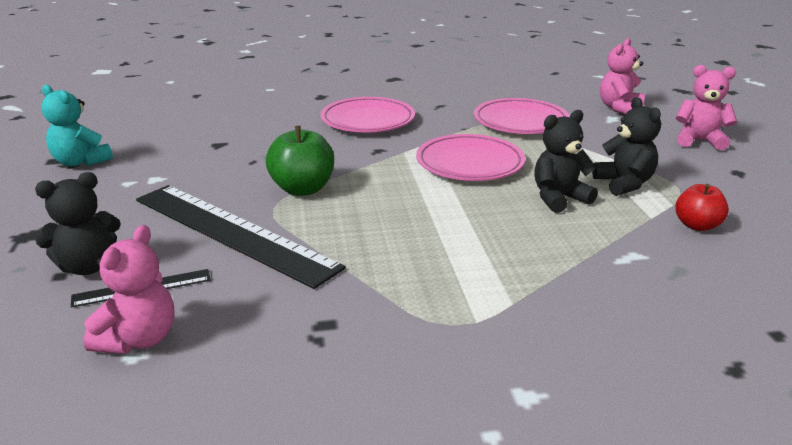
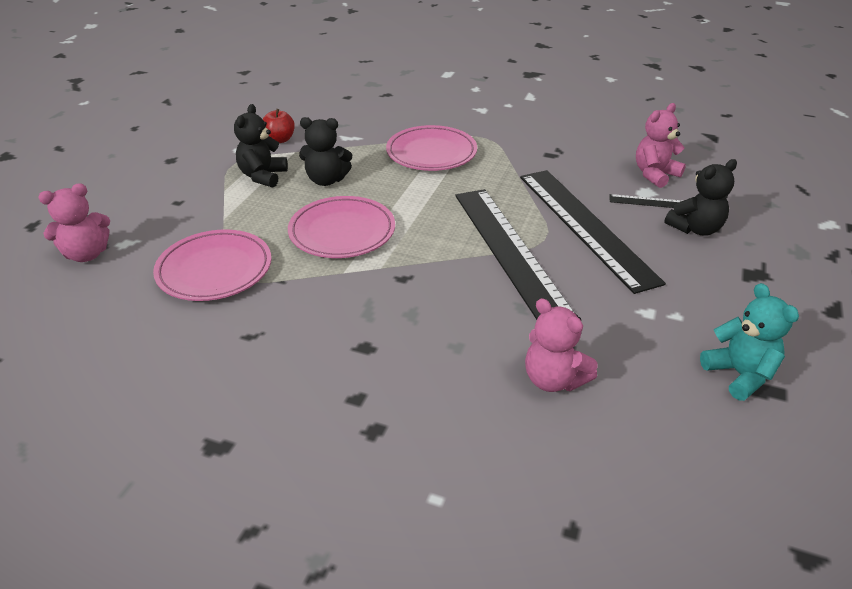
camera: 150 degrees left, 10 degrees up
black teddy bear [35,172,121,275] -> black teddy bear turned 150 degrees clockwise [664,159,737,236]
green apple [266,126,334,196] -> black ruler [455,189,575,320]
pink plate [320,97,415,132] -> pink plate moved to [386,125,477,171]
pink teddy bear [676,65,737,150] -> pink teddy bear moved to [525,298,597,392]

